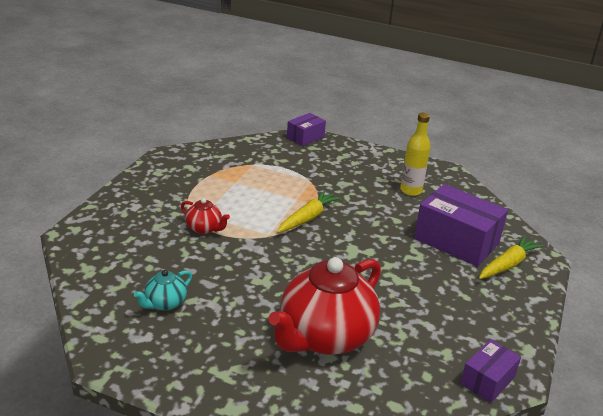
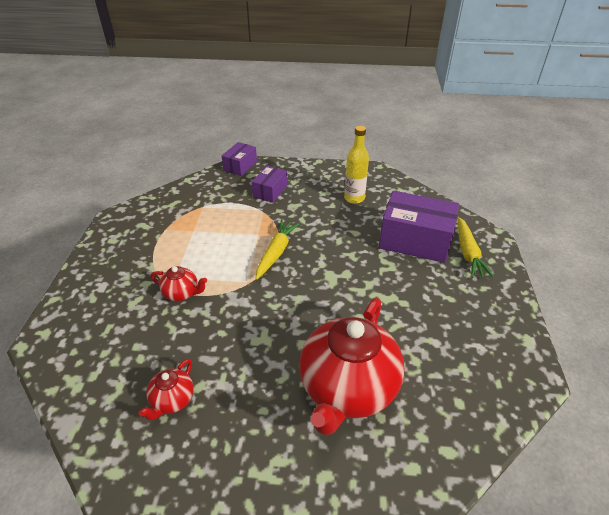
camera: 15 degrees left, 10 degrees up
turquoise teapot [134,270,192,311] -> red teapot [139,359,194,420]
purple box [460,339,521,403] -> purple box moved to [252,166,287,203]
yellow carrot [479,235,544,279] -> yellow carrot turned 150 degrees clockwise [458,217,494,278]

